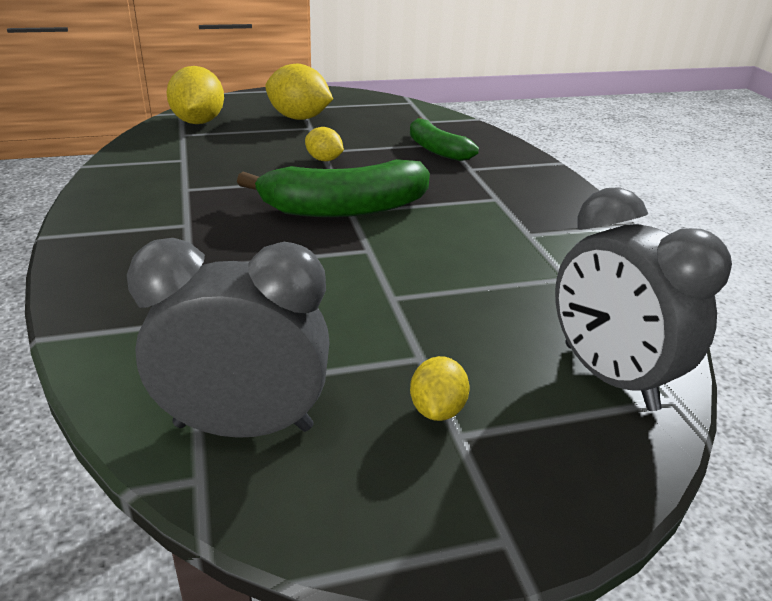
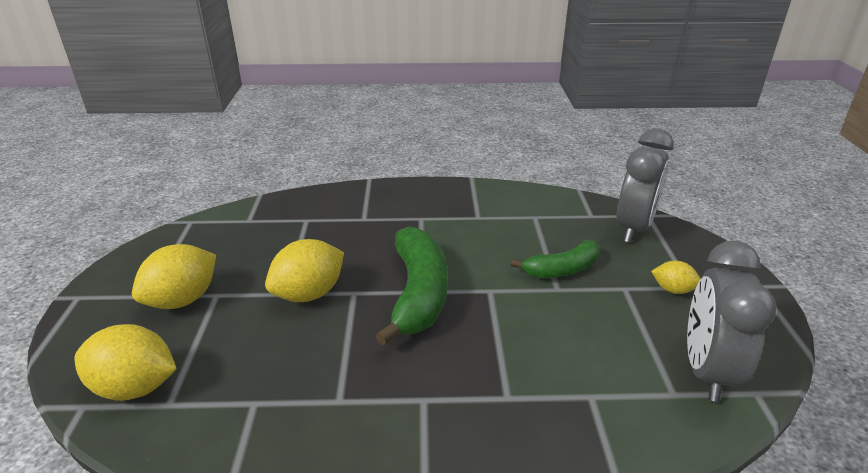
camera: 75 degrees left, 0 degrees up
yellow lemon [305,127,344,161] -> yellow lemon [265,239,344,302], size x1.82
green banana [410,117,479,161] -> green banana moved to [511,240,600,278]
grey clock [555,187,732,411] -> grey clock turned 45 degrees counterclockwise [616,128,674,243]

